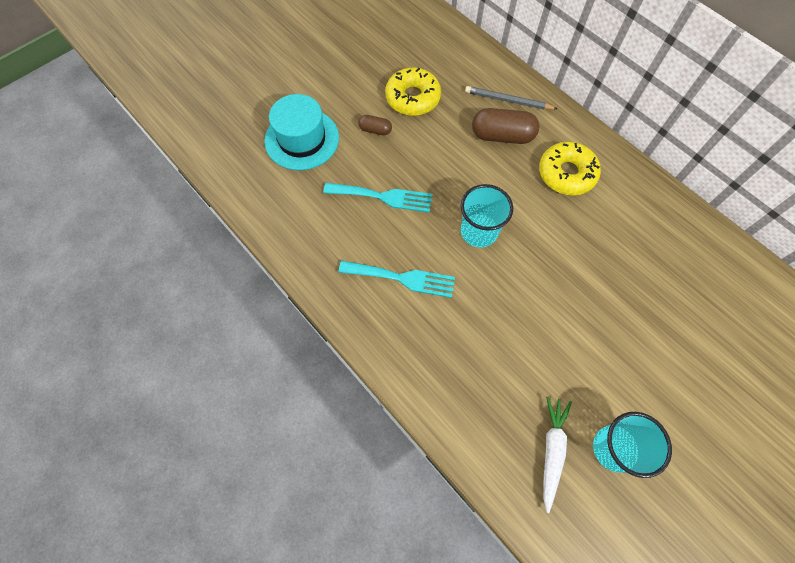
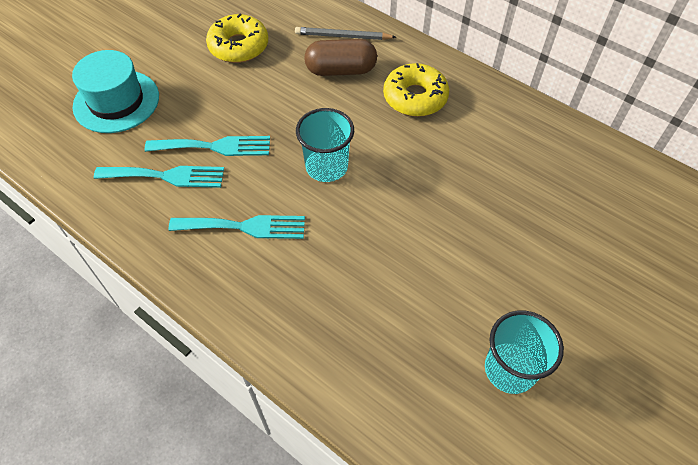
camera: 10 degrees left, 10 degrees down
brown capsule [358,115,392,135] -> none
white carrot [543,397,572,513] -> none
none -> turquoise fork [94,166,224,188]

